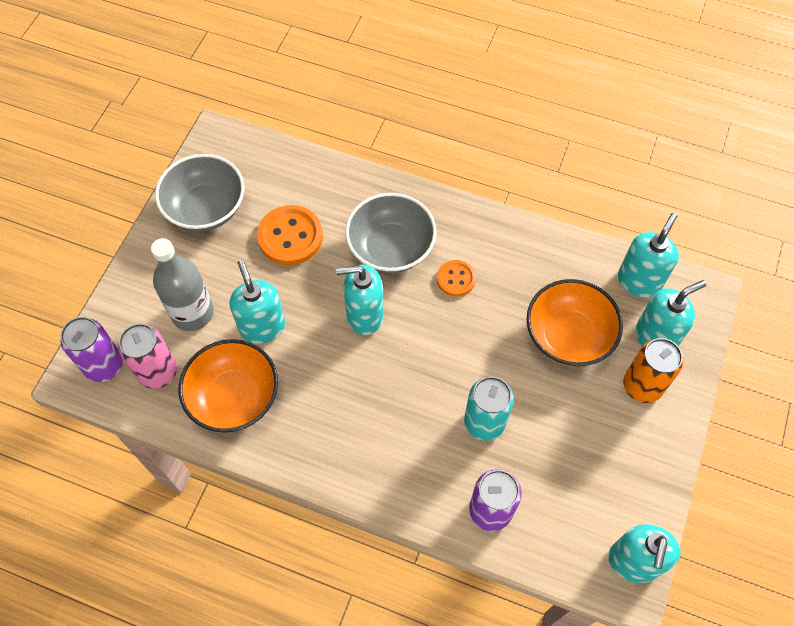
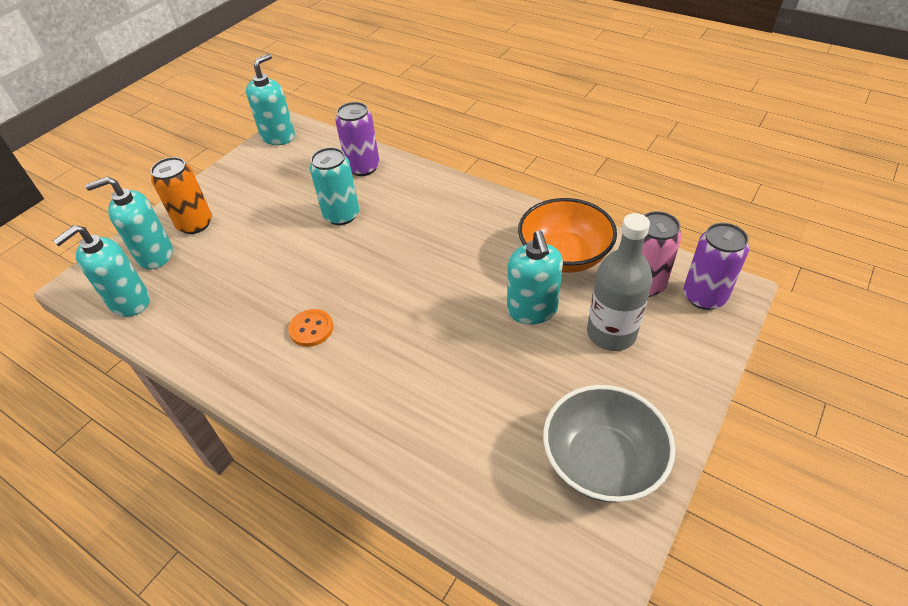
camera: 165 degrees left, 15 degrees down
orange button [257,205,323,265] -> none
turquoise soap dispenser [336,265,384,335] -> none
grey bowl [345,193,437,273] -> none
orange bowl [527,279,623,366] -> none

